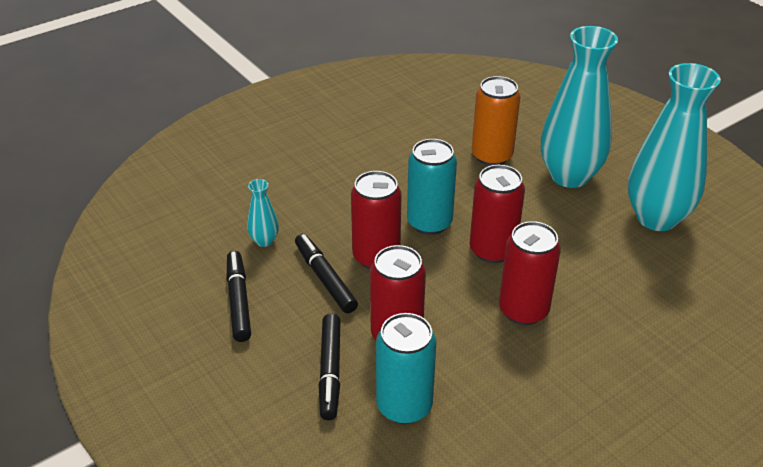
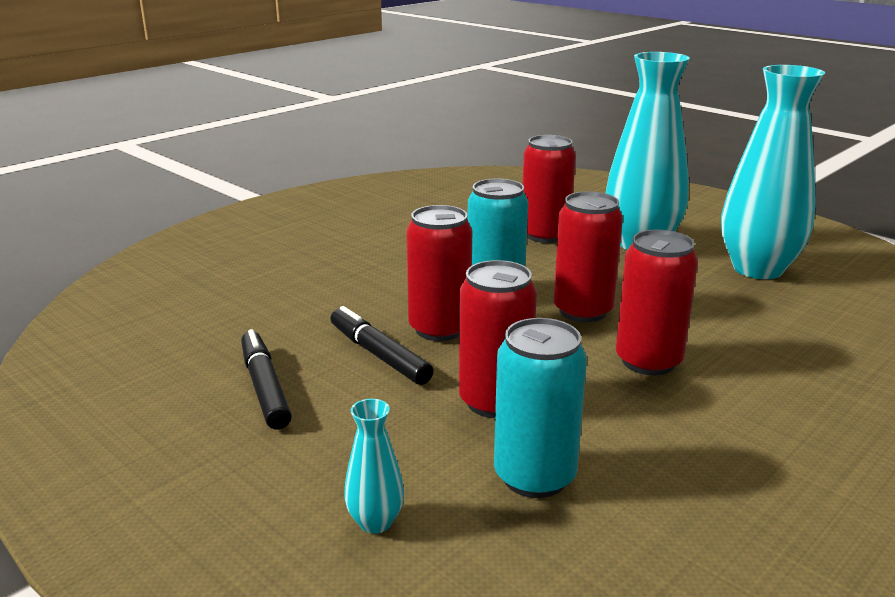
camera: 10 degrees left, 15 degrees down
turquoise vase [247,179,279,247] -> turquoise vase moved to [344,399,404,534]
black marker [319,314,340,420] -> none
orange can [472,76,520,166] -> red can [522,135,576,243]

